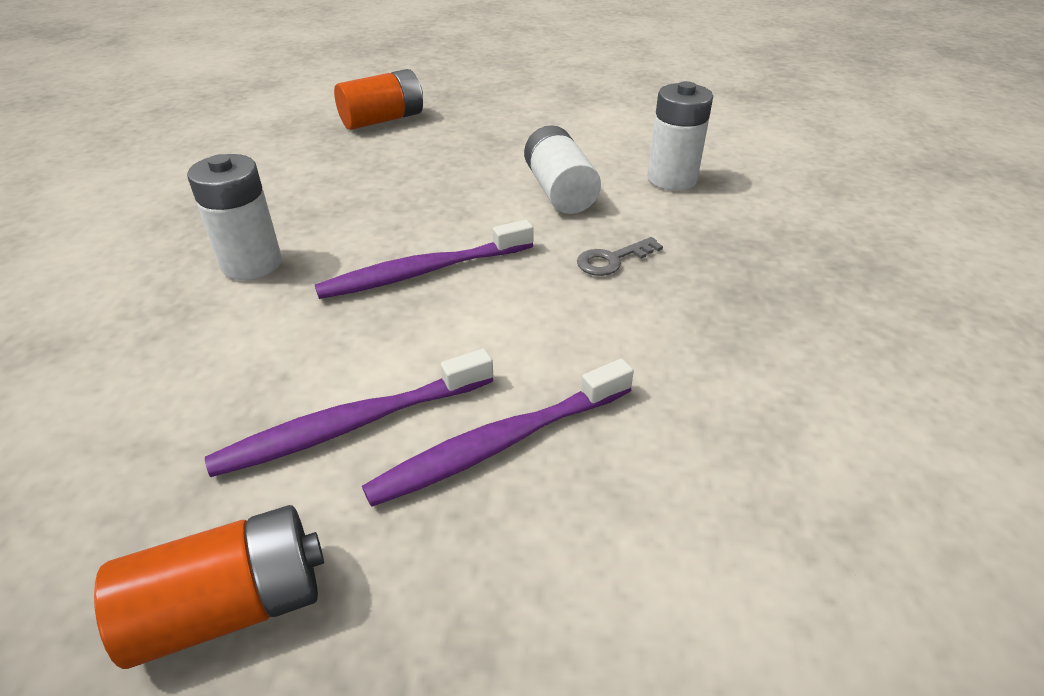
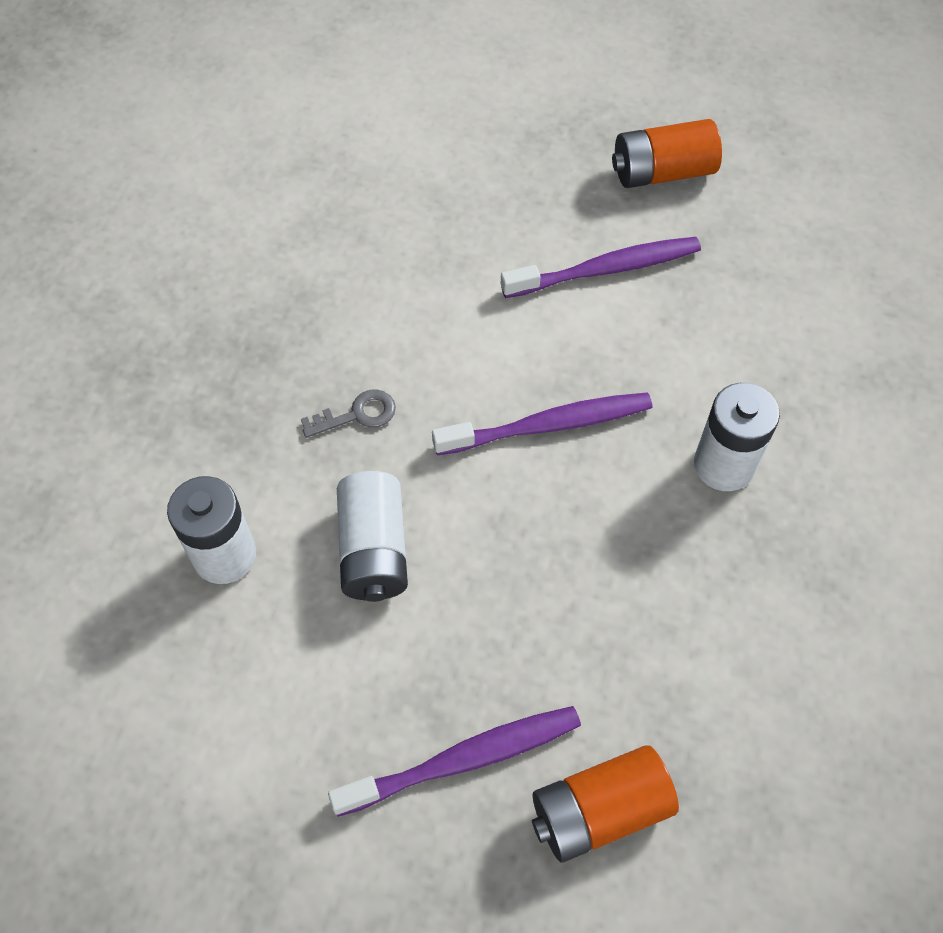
camera: 170 degrees left, 20 degrees up
purple toothbrush [362,359,634,507] -> purple toothbrush moved to [328,706,581,817]

